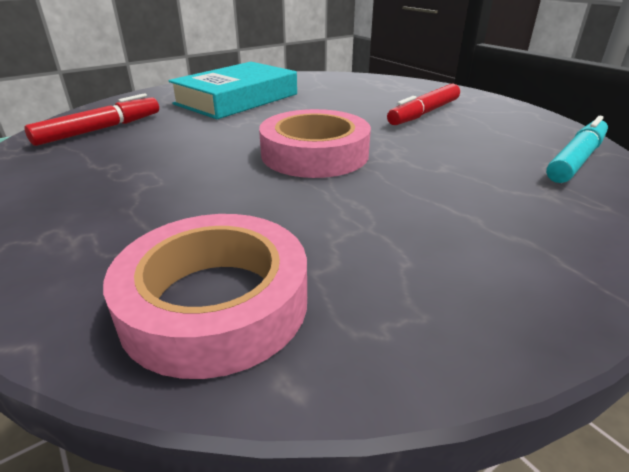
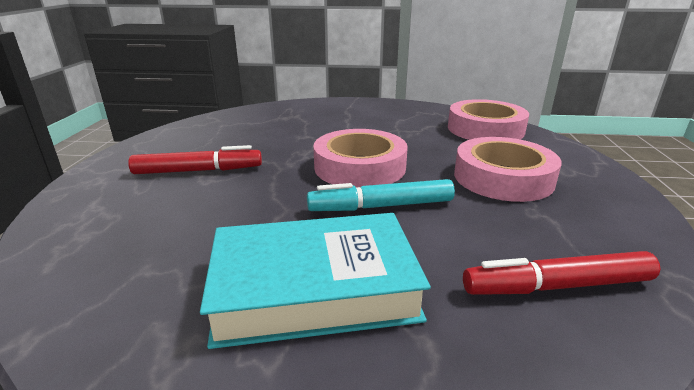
camera: 140 degrees left, 5 degrees down
turquoise marker [546,116,608,183] -> turquoise marker moved to [307,179,455,211]
none -> pink tape [454,137,562,202]

